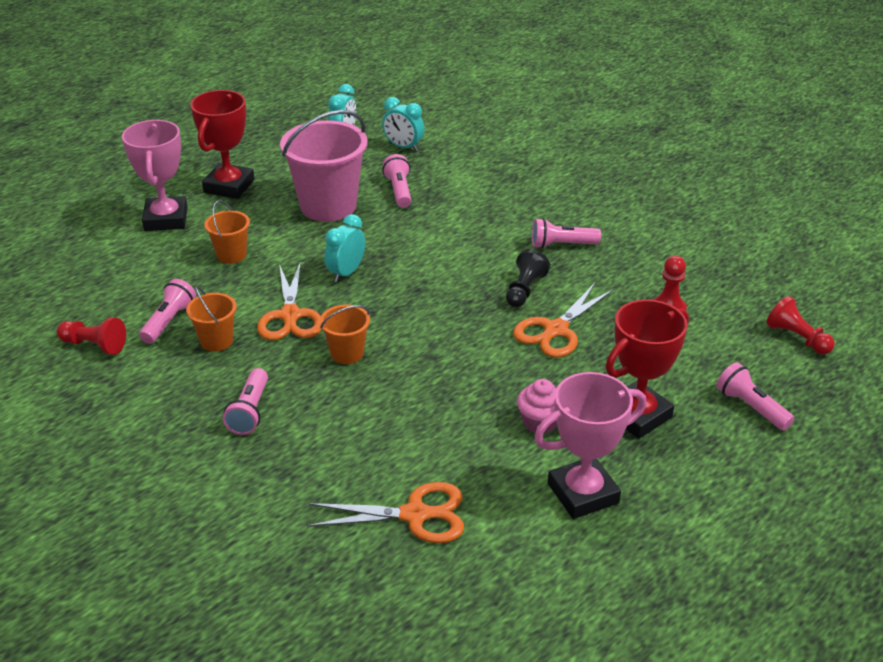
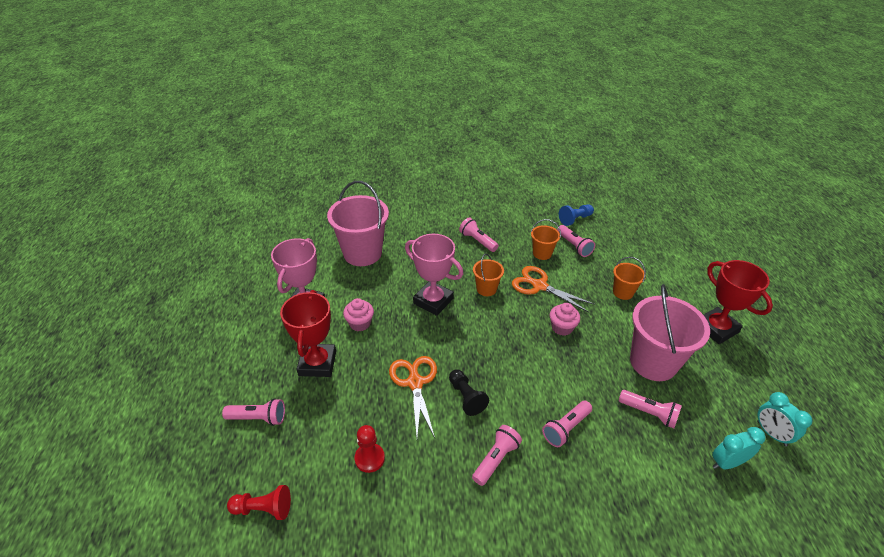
camera: 130 degrees right, 5 degrees up
red pawn [57,317,126,355] -> blue pawn [559,204,594,226]
pink trophy [122,120,188,231] -> pink trophy moved to [405,234,463,316]
orange scissors [307,482,464,543] -> pink bucket [327,181,389,266]
turquoise clock [324,214,365,282] -> pink cupcake [550,303,580,336]
none -> pink flashlight [542,401,592,447]

